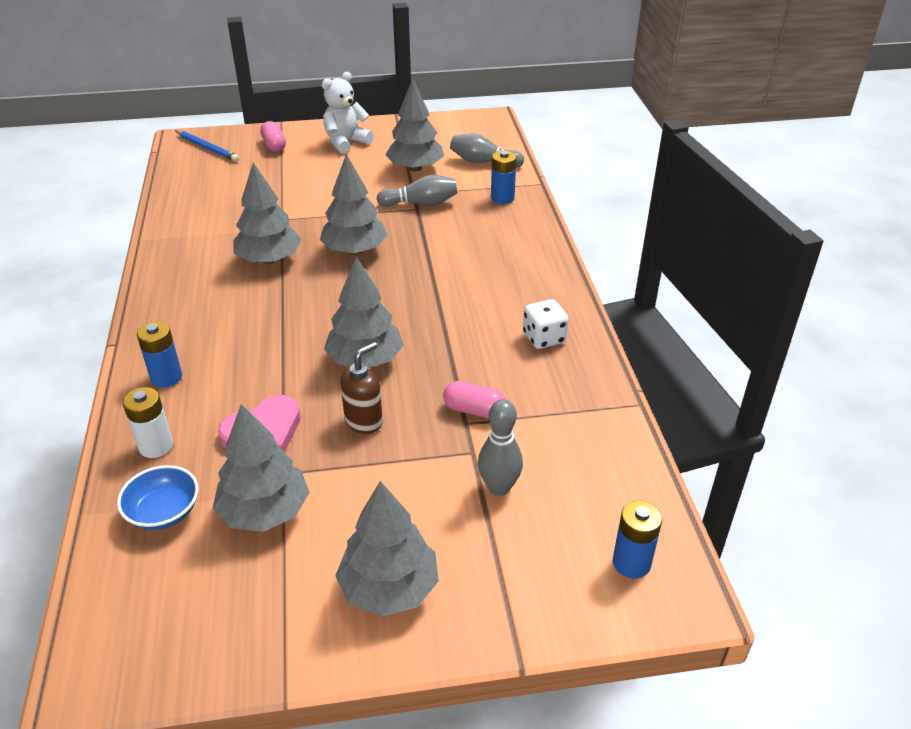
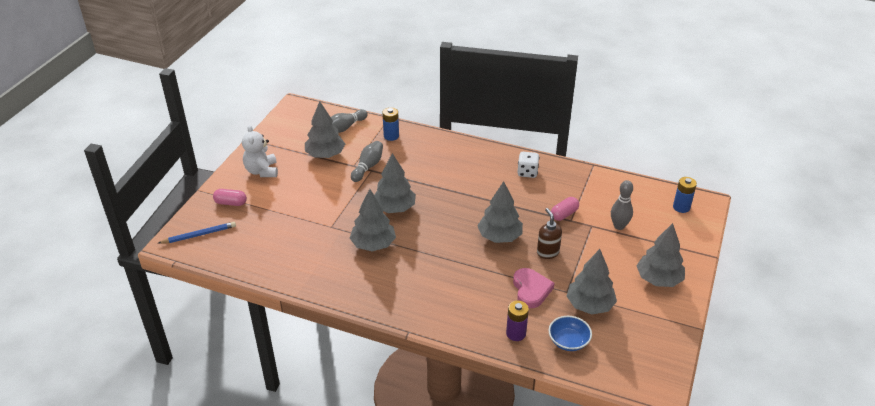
camera: 60 degrees left, 0 degrees up
white battery [123,387,173,458] -> purple battery [506,301,529,341]
blue battery [137,321,182,388] -> none

